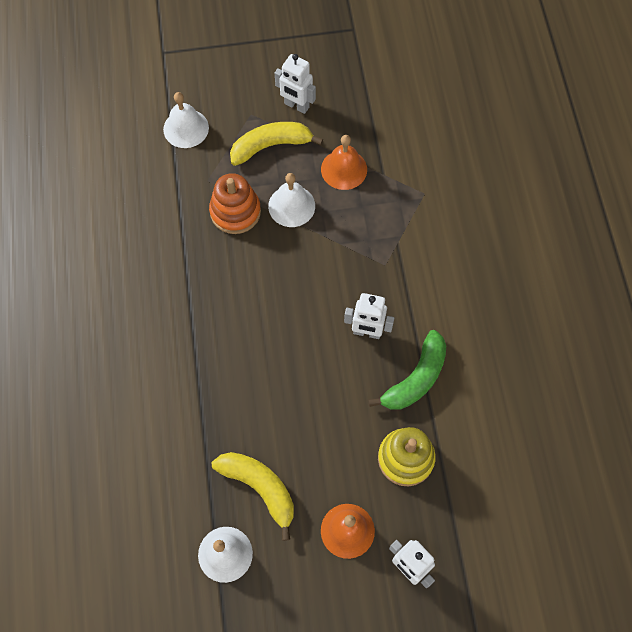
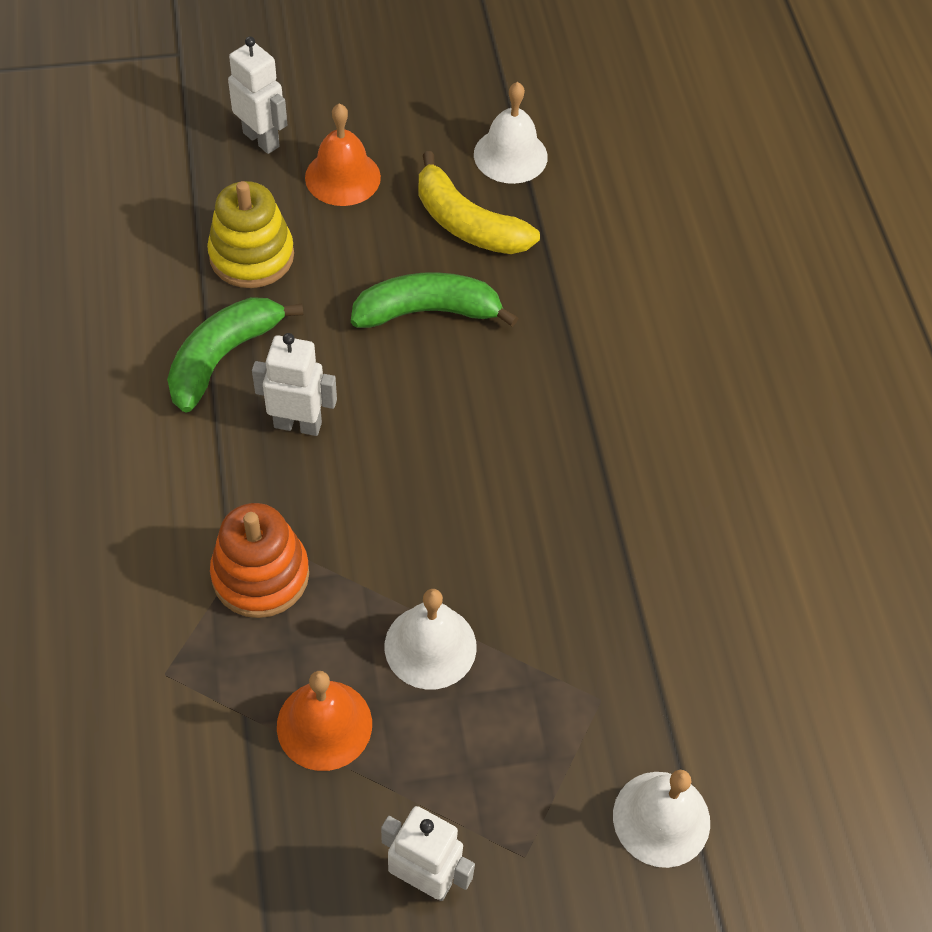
camera: 175 degrees right, 10 degrees down
orange stacking toy [209,173,261,234] -> orange stacking toy moved to [210,503,309,618]
yellow banana [230,122,323,166] -> none
none -> green banana [351,272,518,328]

